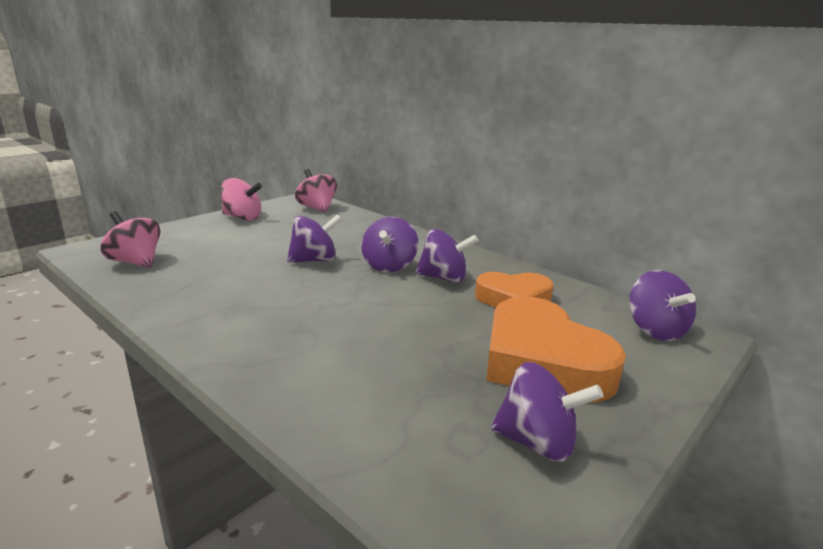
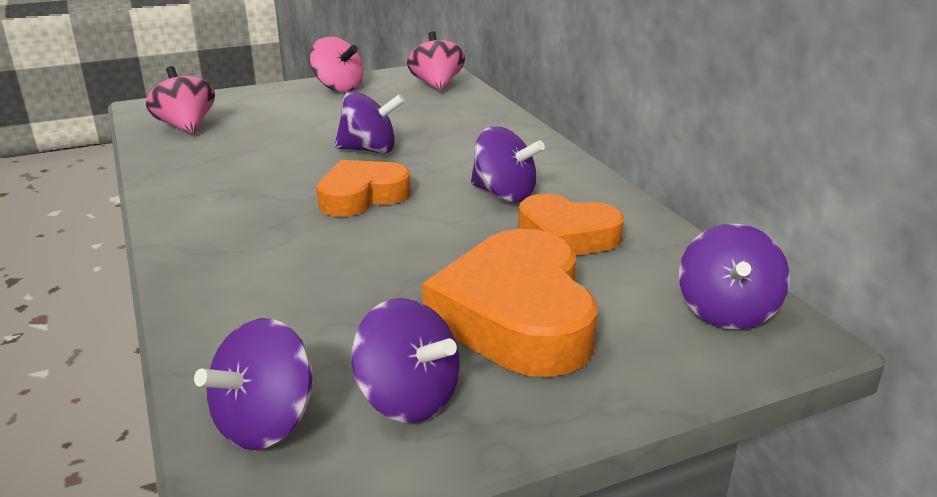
camera: 25 degrees right, 5 degrees up
purple spinning top [361,217,418,272] -> purple spinning top moved to [194,318,312,450]
none -> orange heart [316,160,411,217]

